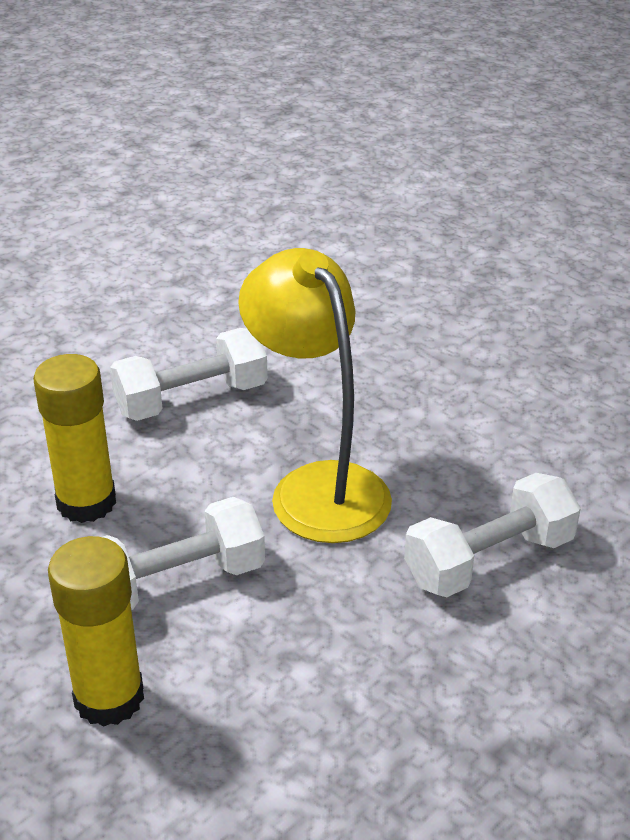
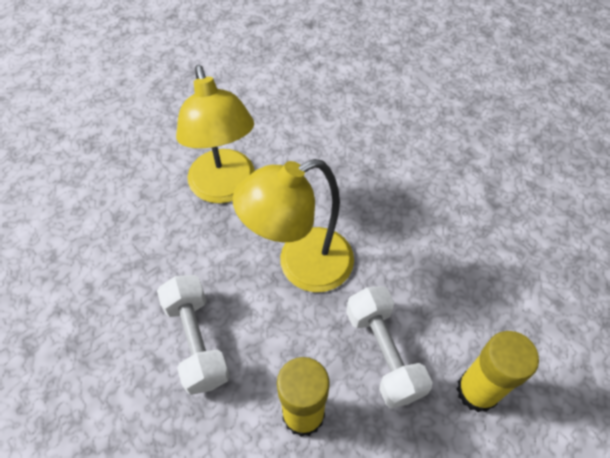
camera: 85 degrees left, 20 degrees up
white dumbbell [404,473,581,597] -> none
none -> yellow lamp [176,65,255,203]

